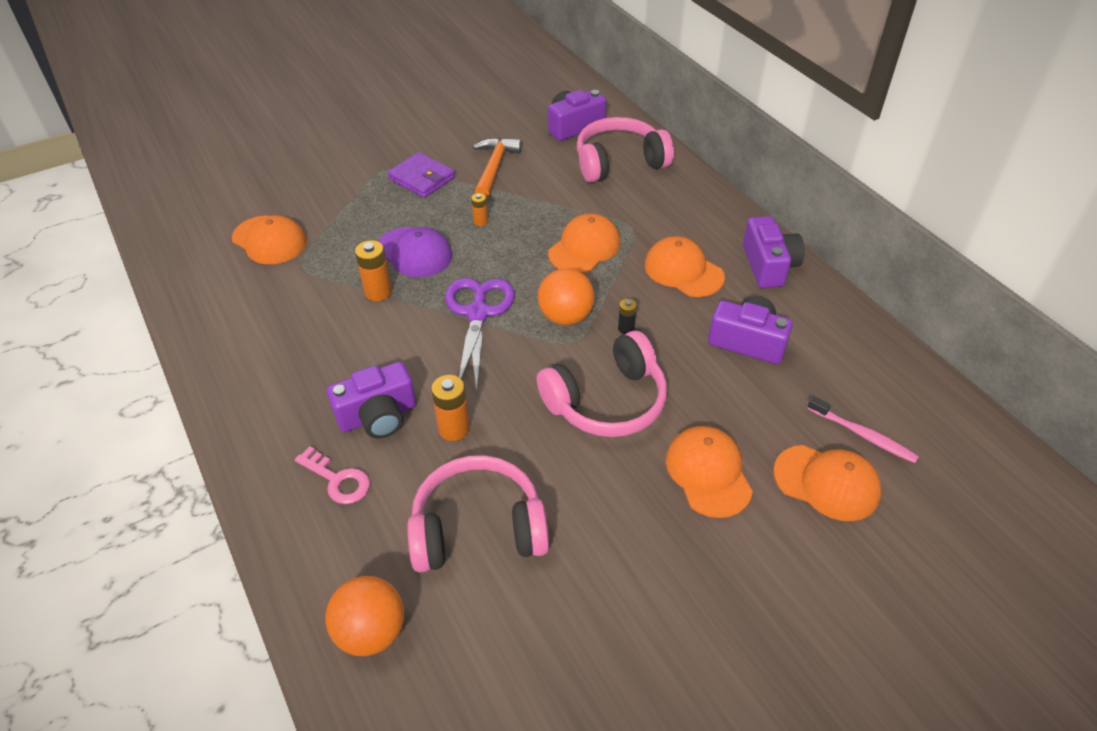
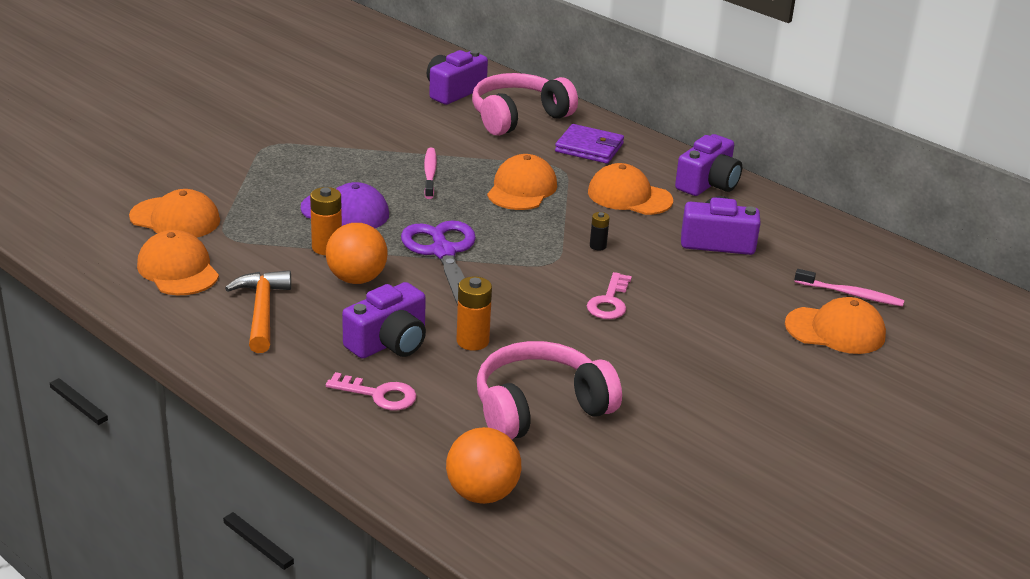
camera: 20 degrees left, 15 degrees down
purple wallet [387,152,455,198] -> purple wallet moved to [555,124,624,164]
orange battery [471,193,488,226] -> none
orange hammer [473,137,522,198] -> orange hammer moved to [225,270,291,353]
pink headphones [537,331,667,437] -> pink key [587,272,632,319]
orange ball [538,268,595,325] -> orange ball moved to [326,223,388,284]
orange cap [666,426,753,518] -> orange cap moved to [137,230,219,295]
purple camera [743,216,805,288] -> purple camera turned 60 degrees clockwise [675,134,742,196]
none -> pink toothbrush [424,148,437,199]

